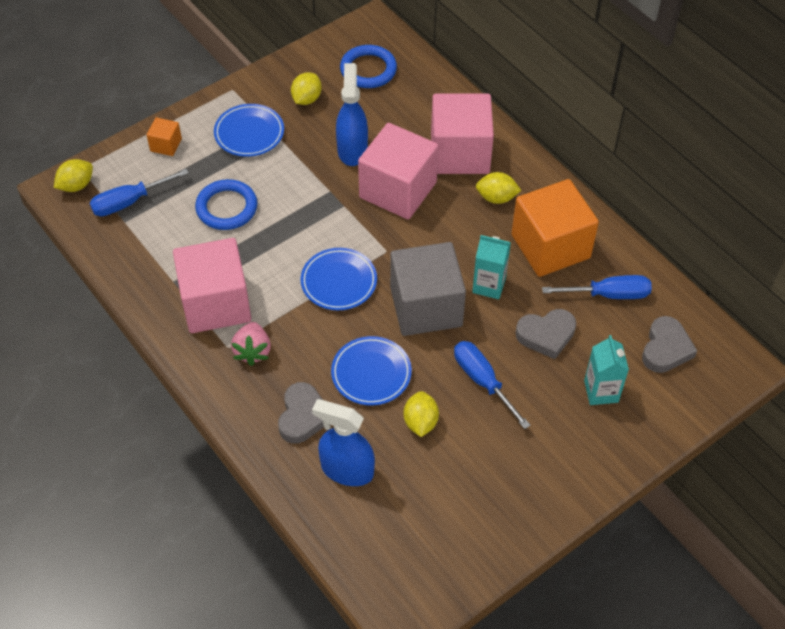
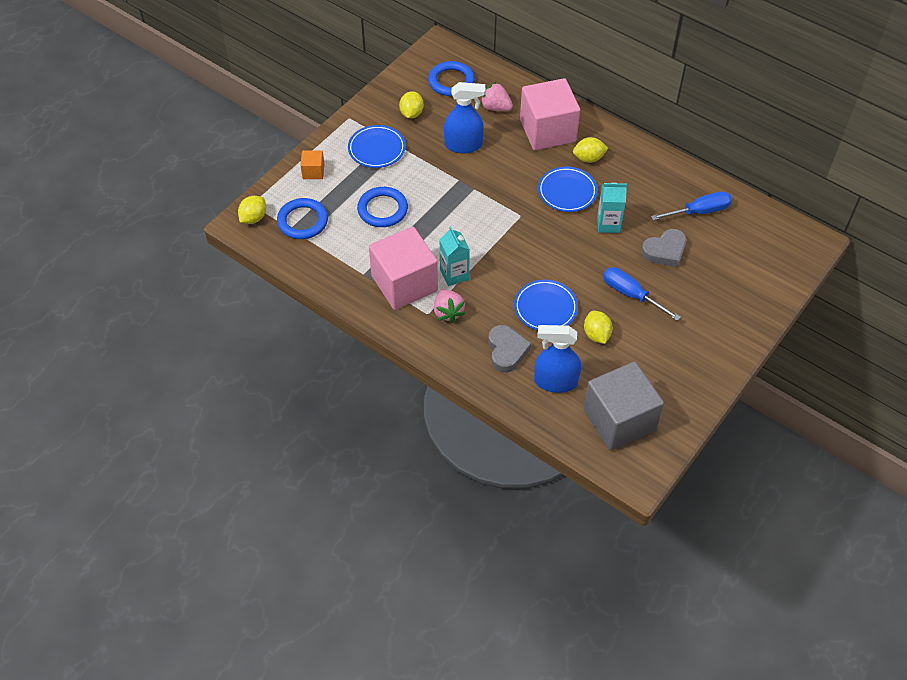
camera: 15 degrees left, 0 degrees up
blue screwdriver [90,169,189,216] -> blue ring [277,198,328,239]
blue plate [301,248,377,310] -> blue plate moved to [538,167,598,212]
blue spray bottle [336,63,368,166] -> blue spray bottle turned 105 degrees clockwise [444,82,485,153]
pink cube [358,123,439,219] -> none
grey cube [390,242,466,336] -> grey cube moved to [583,361,664,451]
orange cube [511,179,599,277] -> none
turquoise carton [584,335,629,405] -> turquoise carton moved to [439,227,470,286]
grey heart [642,316,697,373] -> none
none -> pink strawberry [480,82,513,111]

